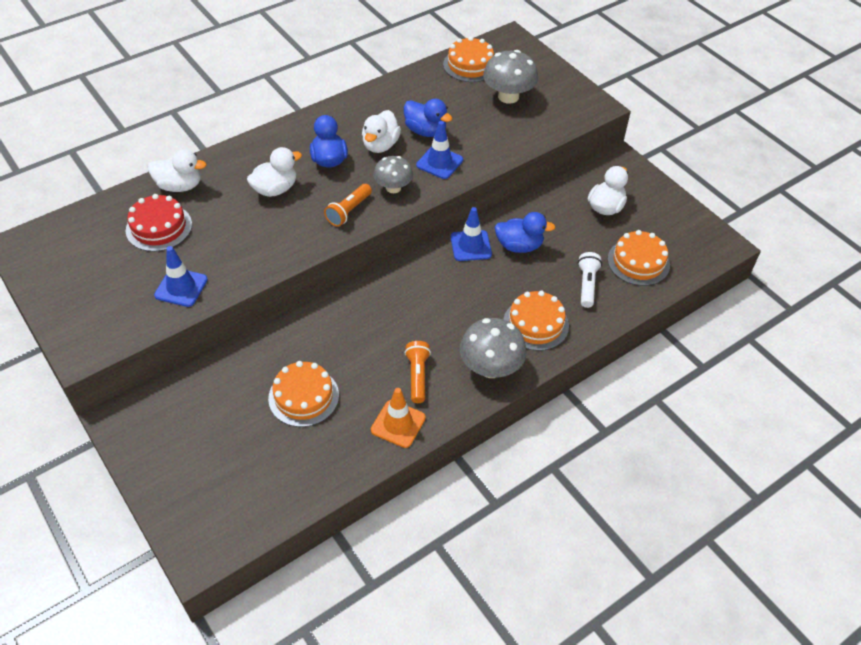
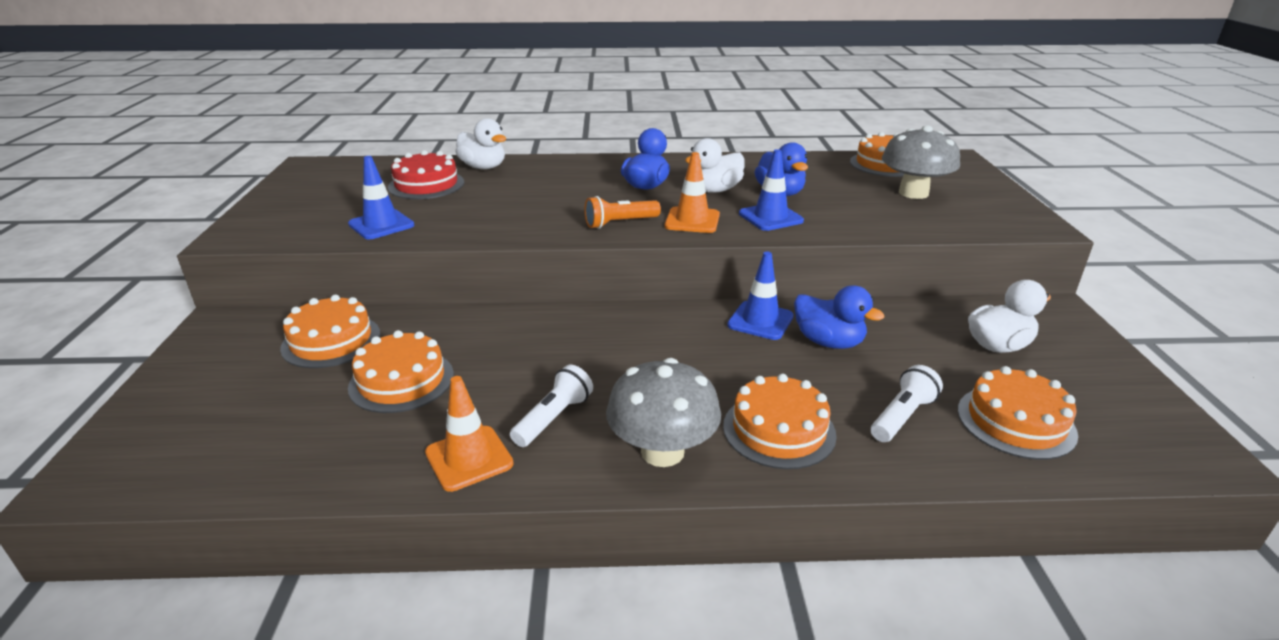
camera: 35 degrees right, 20 degrees down
white duck [247,147,302,197] -> none
grey mushroom [373,156,413,193] -> orange traffic cone [665,152,720,233]
orange flashlight [405,341,431,403] -> white flashlight [510,365,593,447]
none -> orange cake [280,295,380,368]

